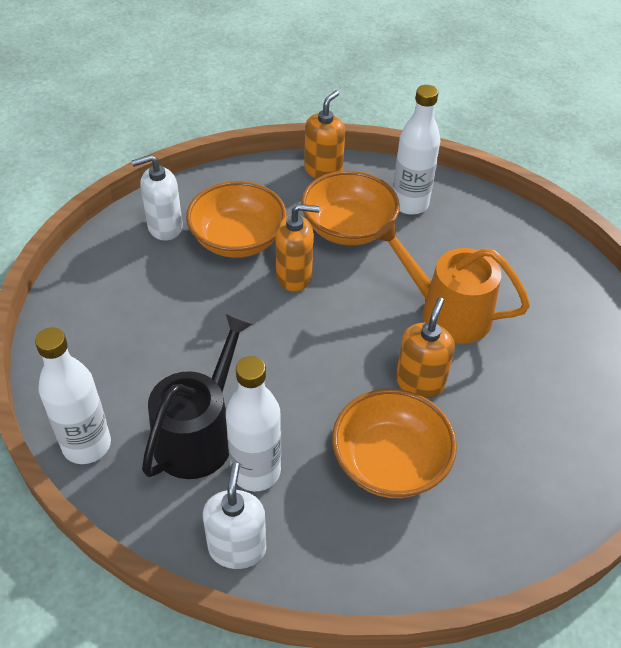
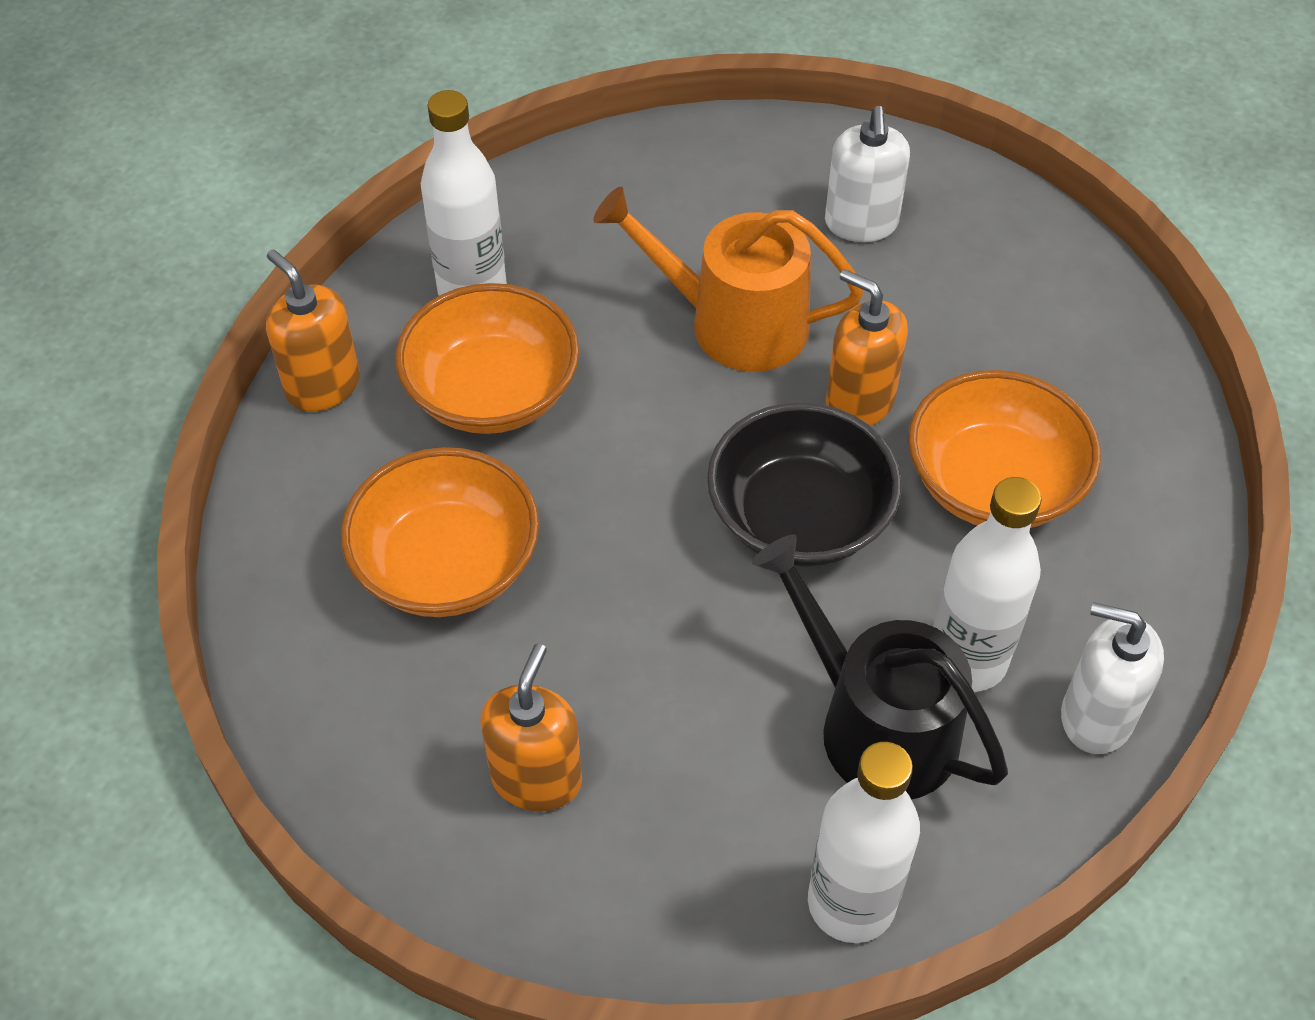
camera: 70 degrees left, 5 degrees up
white soap dispenser [132,155,183,241] -> white soap dispenser moved to [825,106,910,242]
orange soap dispenser [276,204,320,292] -> orange soap dispenser moved to [480,644,582,811]
orange watering can [374,220,530,344] -> orange watering can turned 60 degrees clockwise [593,186,864,372]
none -> black bowl [707,402,902,567]

